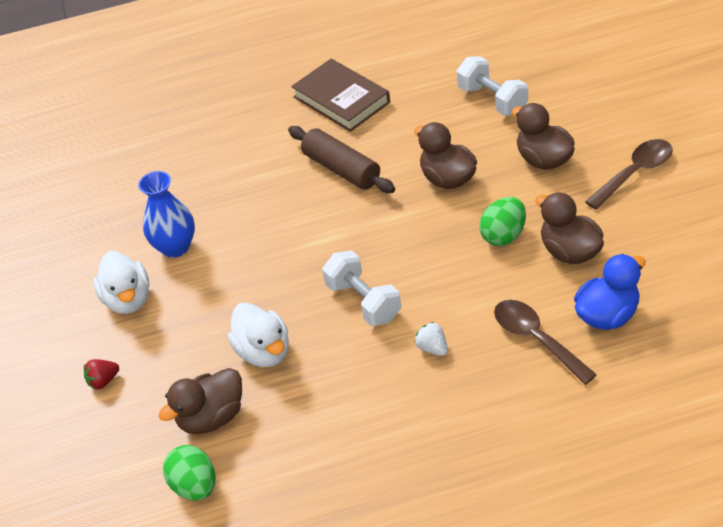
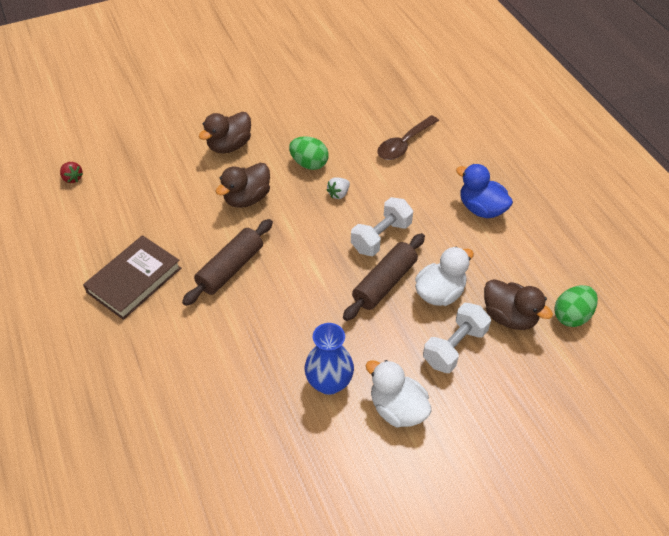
camera: 105 degrees left, 5 degrees up
red strawberry [84,359,119,389] -> red strawberry moved to [60,162,83,183]
white duck [93,251,149,314] -> white duck turned 105 degrees counterclockwise [365,360,432,428]
white strawberry [415,322,448,356] -> white strawberry moved to [326,177,350,199]
white dumbbell [457,56,528,116] -> white dumbbell moved to [423,303,491,373]
brown duck [535,192,604,264] -> none
blue duck [574,254,645,330] -> blue duck moved to [456,164,513,218]
brown spoon [585,139,673,209] -> none
none -> brown rolling pin [343,233,425,321]

